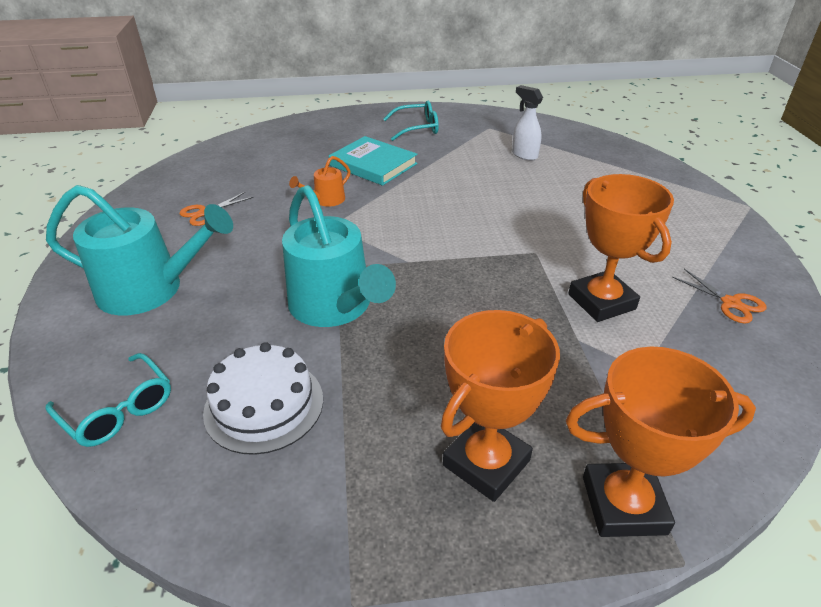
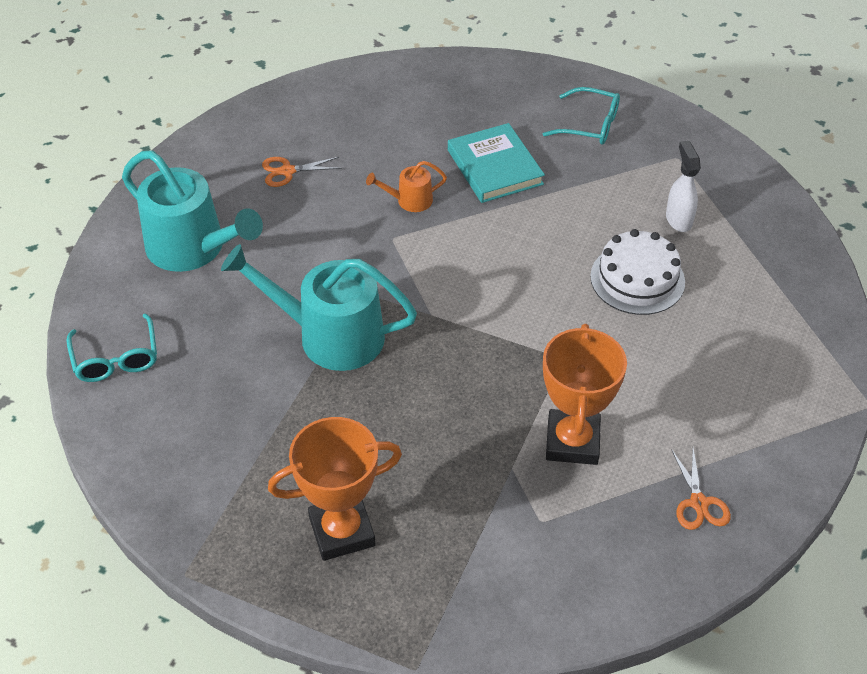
camera: 30 degrees right, 10 degrees up
white cake [203,342,323,455] -> white cake moved to [590,229,685,315]
turquoise watering can [282,185,396,327] -> turquoise watering can turned 105 degrees clockwise [221,244,417,371]
orange trophy [566,346,756,537] -> none

